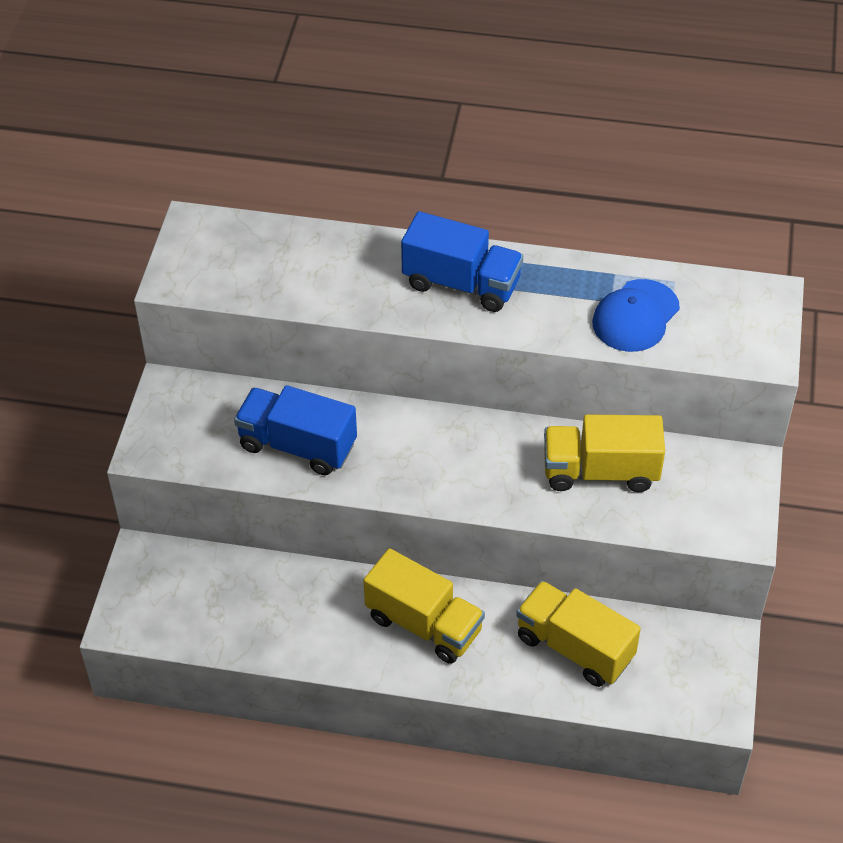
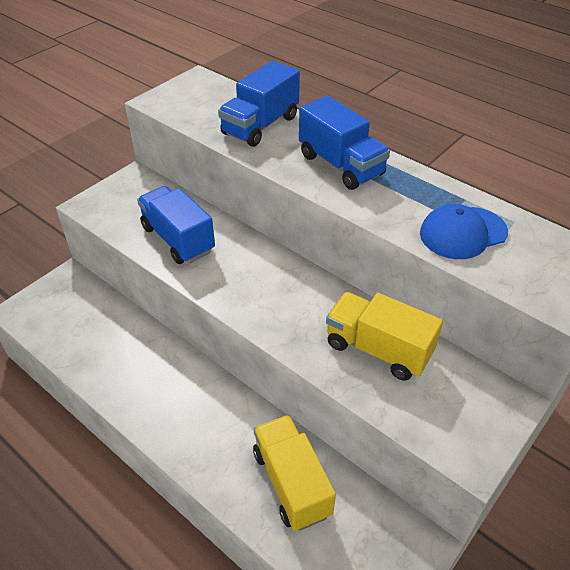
camera: 30 degrees right, 5 degrees down
yellow truck [363,548,485,664] -> none
none -> blue truck [218,61,300,147]

